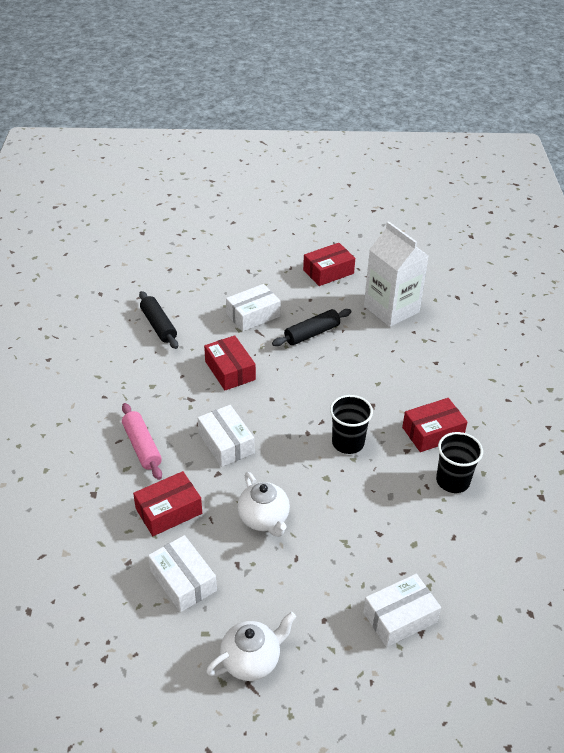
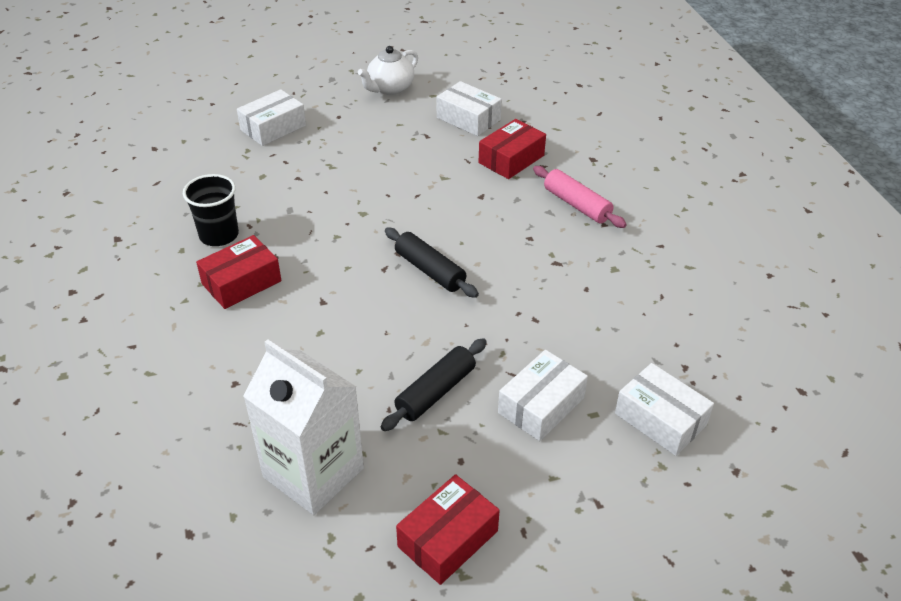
camera: 165 degrees right, 0 degrees up
black rolling pin [139,291,178,349] -> black rolling pin moved to [385,227,479,298]
white box [198,405,254,467] -> white box moved to [615,363,714,456]
red box [204,335,256,390] -> none
white teapot [237,472,290,537] -> none
black cup [330,395,373,454] -> none

